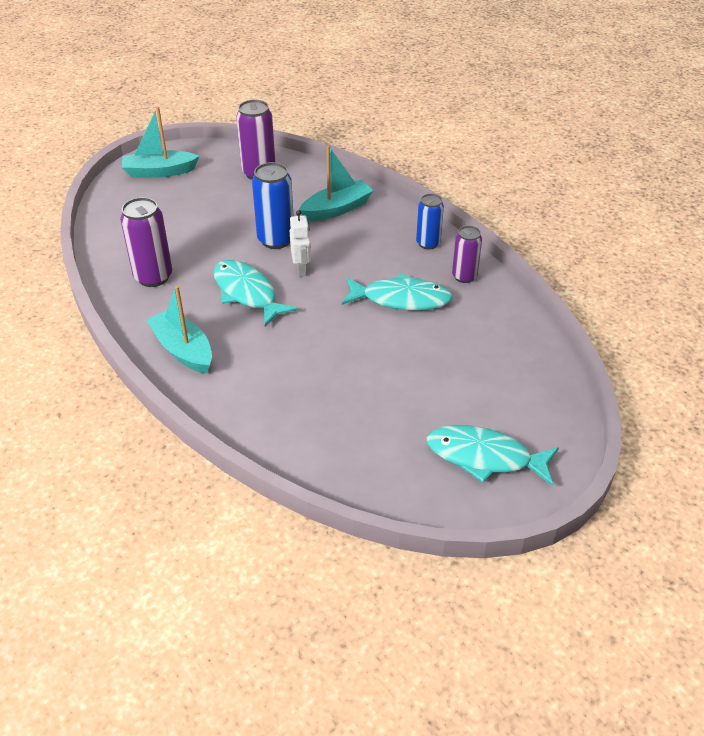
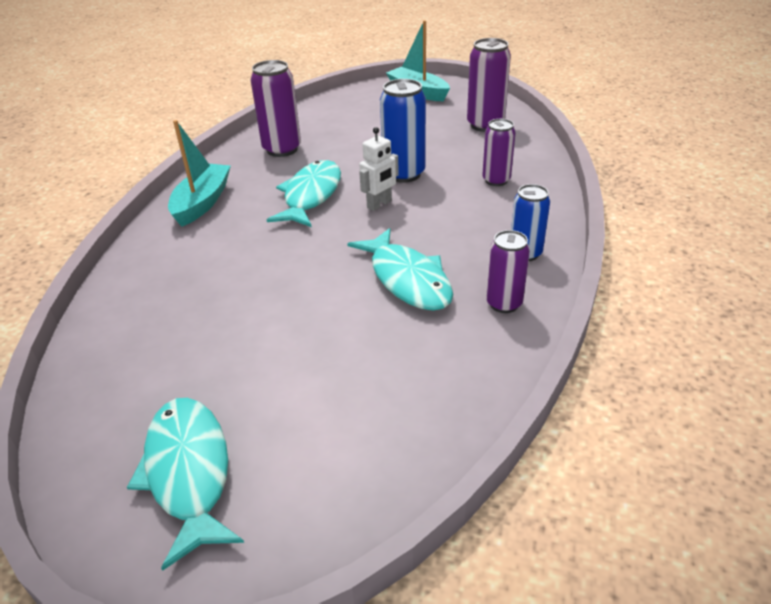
camera: 55 degrees right, 5 degrees down
turquoise boat [299,145,374,221] -> purple can [482,119,516,186]

